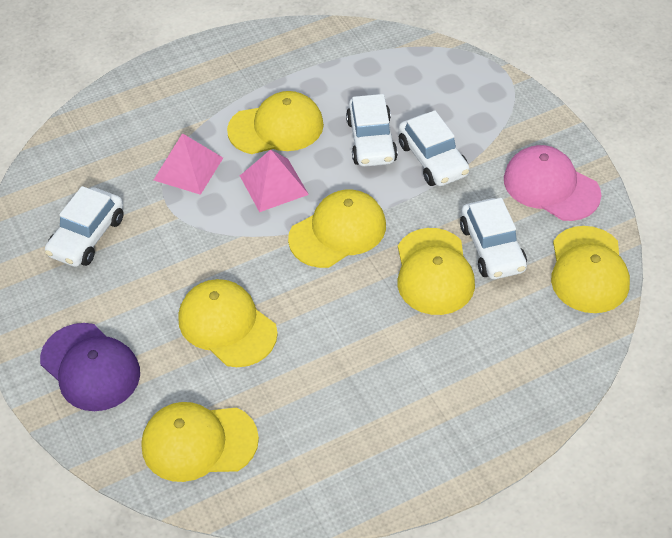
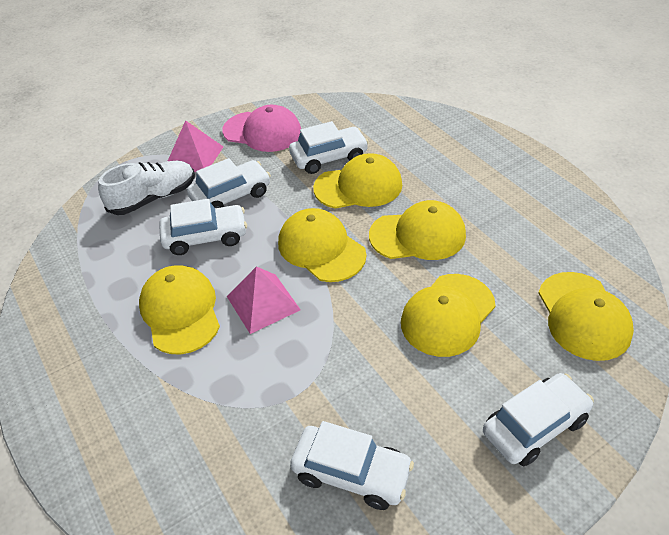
camera: 95 degrees left, 5 degrees down
purple cap [40,323,140,411] -> white car [483,373,594,466]
pink pyramid [154,133,223,195] -> pink pyramid moved to [168,120,223,172]
pink cap [504,145,601,221] -> pink cap turned 105 degrees counterclockwise [222,105,301,152]
yellow cap [551,226,630,313] -> yellow cap moved to [369,200,466,260]
none -> white shoe [98,161,195,215]

